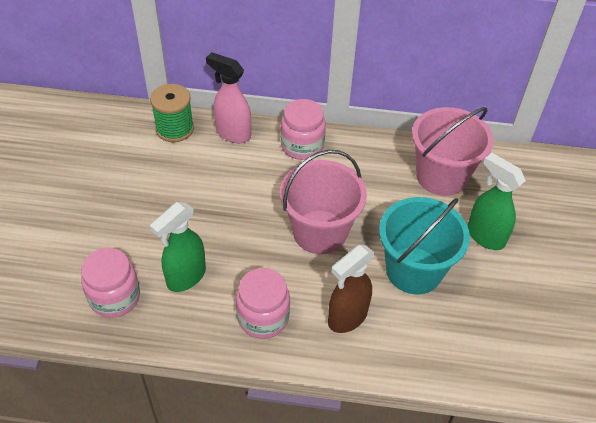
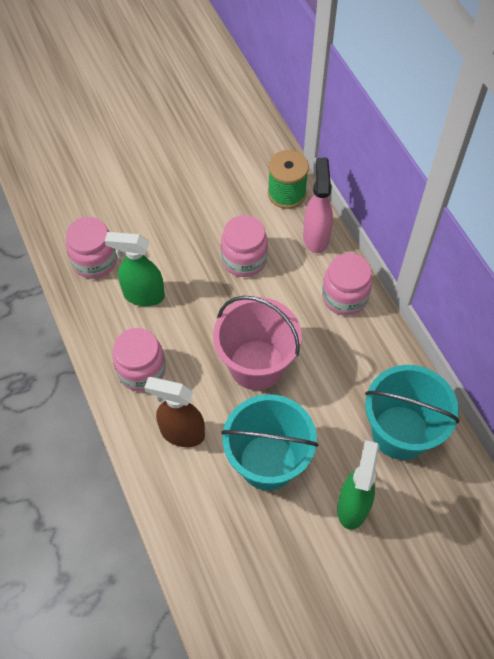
camera: 60 degrees right, 10 degrees up
pink bucket [412,107,494,196] -> turquoise bucket [365,365,459,460]
none -> pink jar [221,215,268,277]

